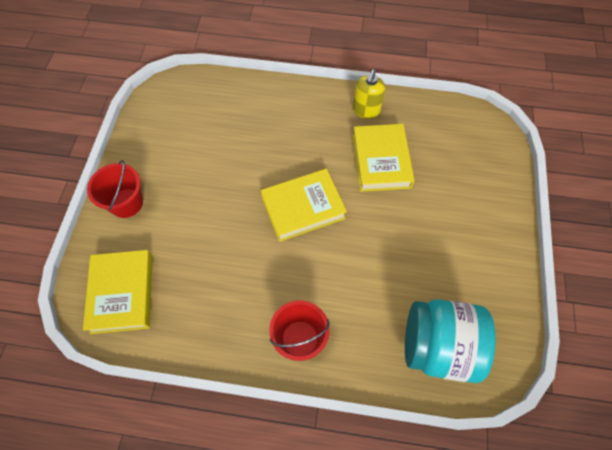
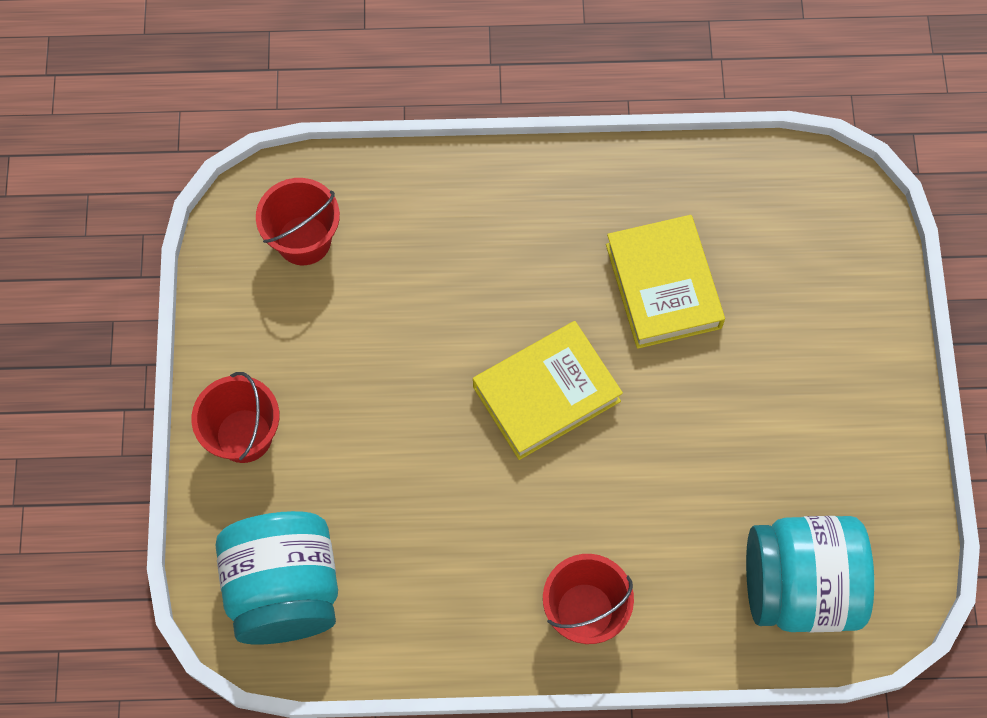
camera: 10 degrees left, 5 degrees up
yellow book [83,250,153,334] -> turquoise jar [215,511,338,645]
yellow soap dispenser [353,69,385,119] -> none
none -> red bucket [256,178,340,265]

